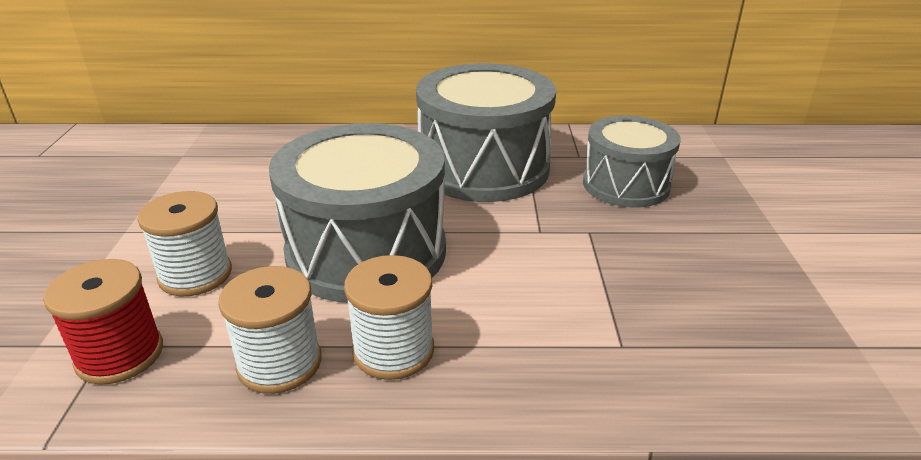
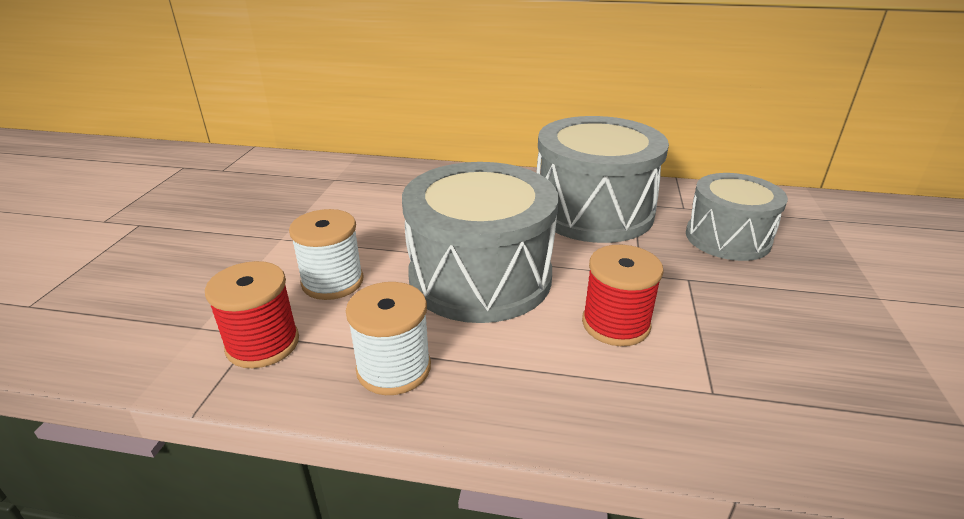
camera: 10 degrees right, 0 degrees up
white spool [344,255,434,380] -> none
none -> red spool [582,245,664,346]

